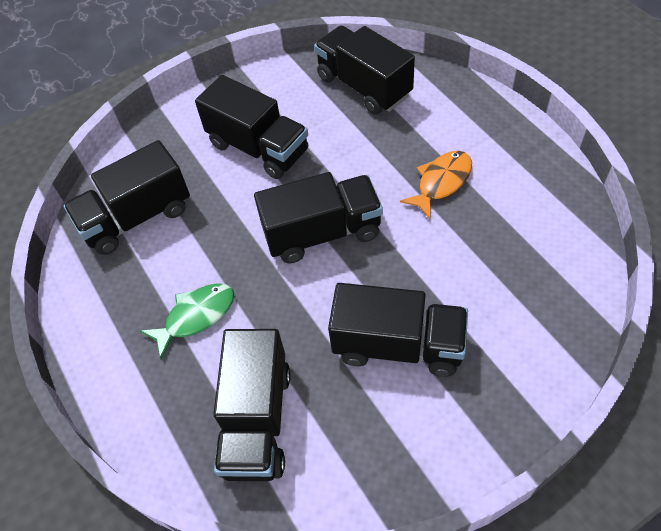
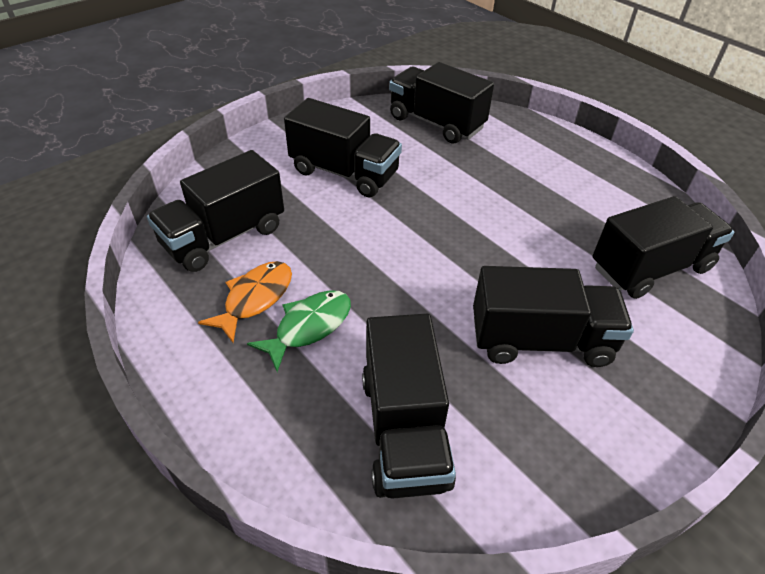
camera: 15 degrees left, 10 degrees down
black truck [254,172,383,263] -> black truck moved to [592,196,734,299]
orange fish [400,151,472,219] -> orange fish moved to [198,261,292,343]

